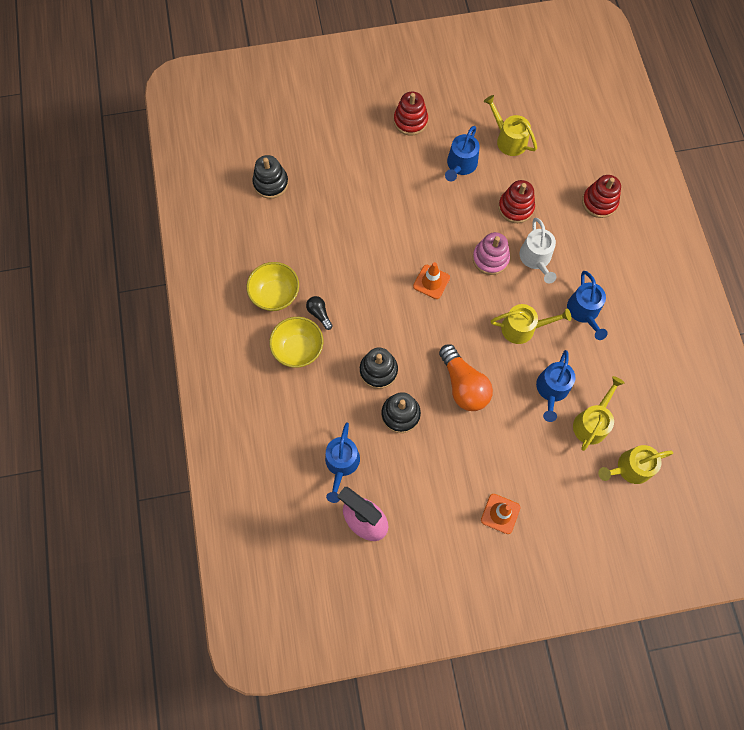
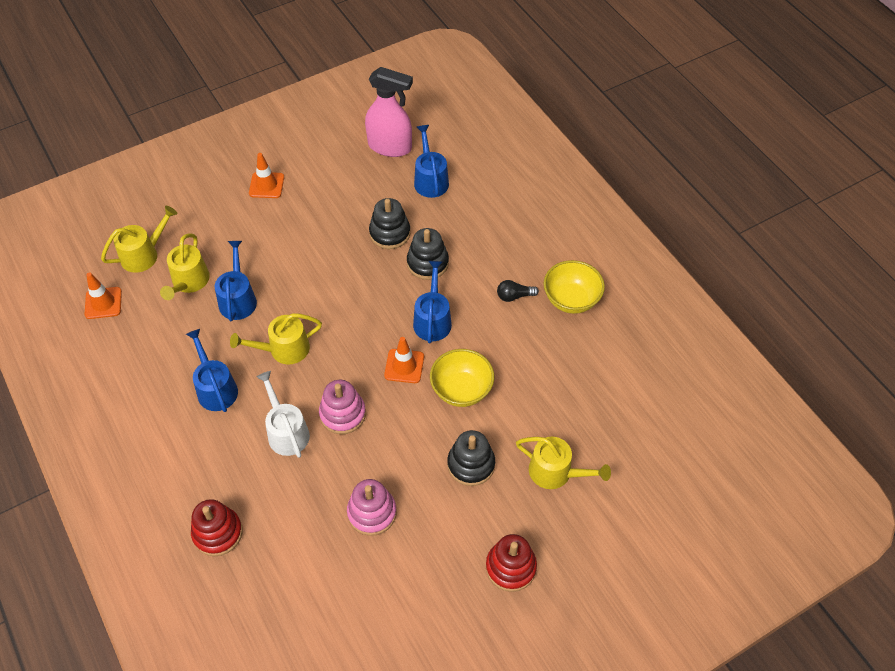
camera: 160 degrees right, 15 degrees down
black stacking toy [252,155,289,199] -> black stacking toy moved to [447,430,495,486]
yellow bowl [269,317,323,368] -> yellow bowl moved to [430,349,494,407]
black light bulb [306,296,333,330] -> black light bulb turned 135 degrees clockwise [497,280,539,302]
orange light bulb [439,344,493,411] -> none
blue watering can [445,126,480,182] -> blue watering can moved to [413,261,452,343]
yellow watering can [483,95,537,156] -> yellow watering can moved to [516,437,611,489]
red stacking toy [498,180,535,223] -> none
none -> orange traffic cone [85,272,122,319]
none -> pink stacking toy [347,479,397,536]

